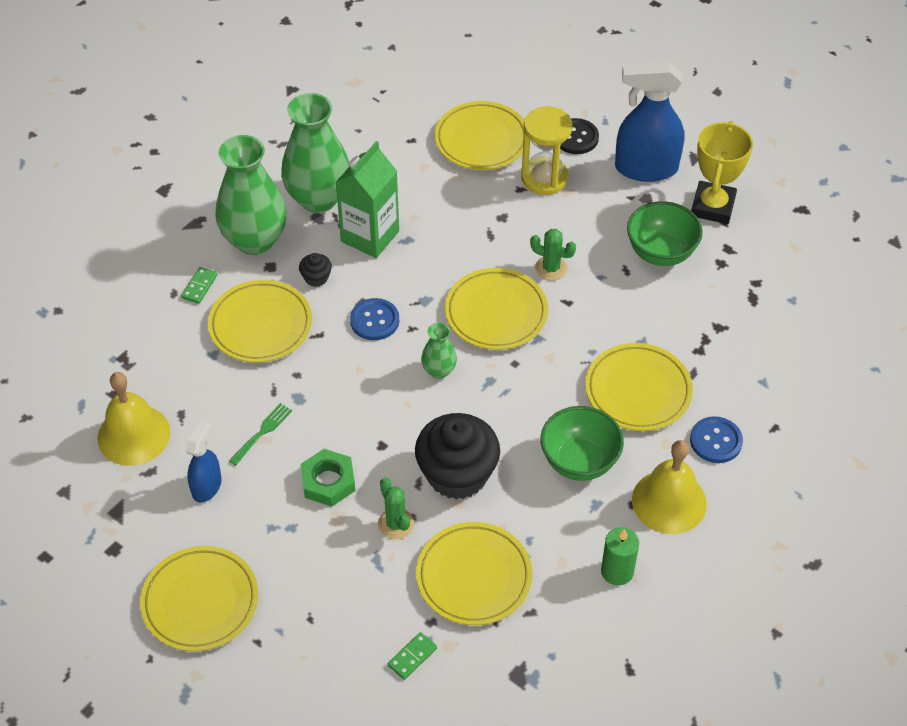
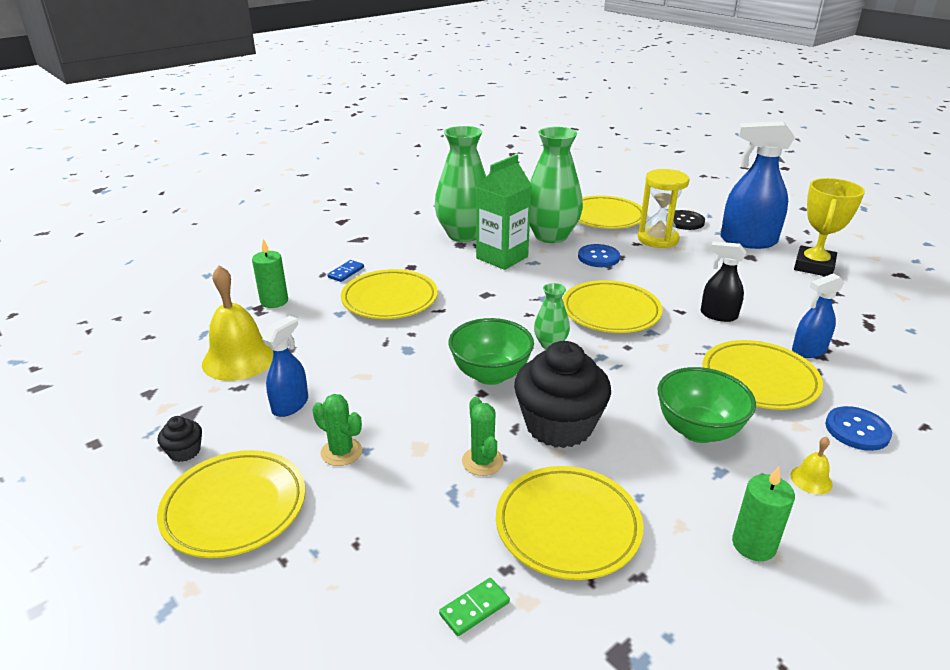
camera: 10 degrees right, 20 degrees down
green domino [181,267,217,304] -> blue domino [327,260,364,282]
green vase [216,135,287,255] -> green vase moved to [530,127,583,243]
green fork [229,403,292,465] -> none
black cupcake [299,253,332,287] -> black cupcake moved to [158,416,202,462]
green nut [300,449,355,507] -> none
blue button [350,298,399,340] -> blue button moved to [578,244,620,267]
green cactus [530,229,576,280] -> green cactus moved to [313,394,362,466]
green bowl [627,201,703,266] -> green bowl moved to [449,318,534,385]
yellow bell [632,440,707,534] -> yellow bell [790,437,832,494], size x0.44
none -> green candle [252,239,288,308]
none -> black spray bottle [701,241,746,322]
none -> blue spray bottle [792,273,844,358]

